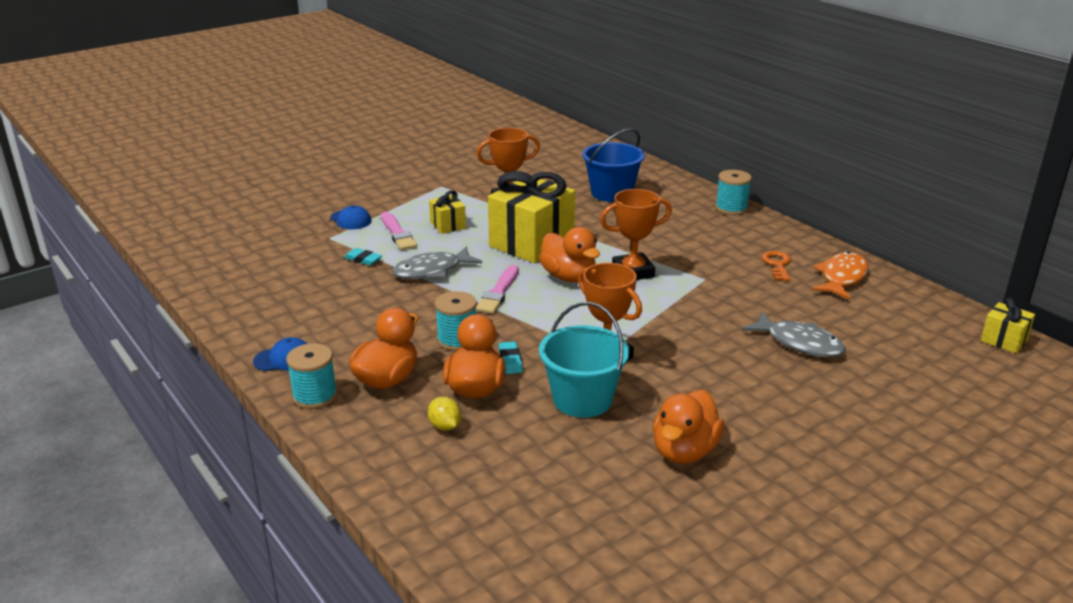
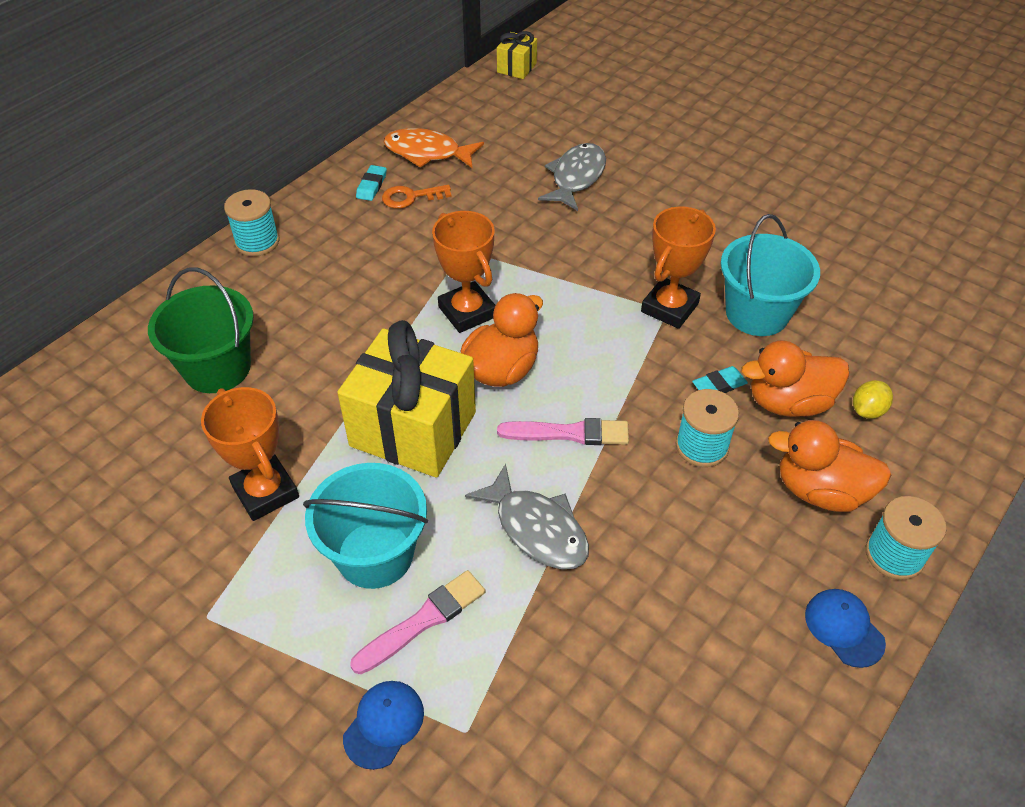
camera: 105 degrees left, 20 degrees up
turquoise eraser [344,248,382,266] -> turquoise eraser moved to [356,165,387,201]
yellow gift [429,190,466,234] -> turquoise bucket [303,463,428,589]
blue bucket [582,129,645,202] -> green bucket [148,268,254,393]
orange duck [653,390,724,464] -> none

